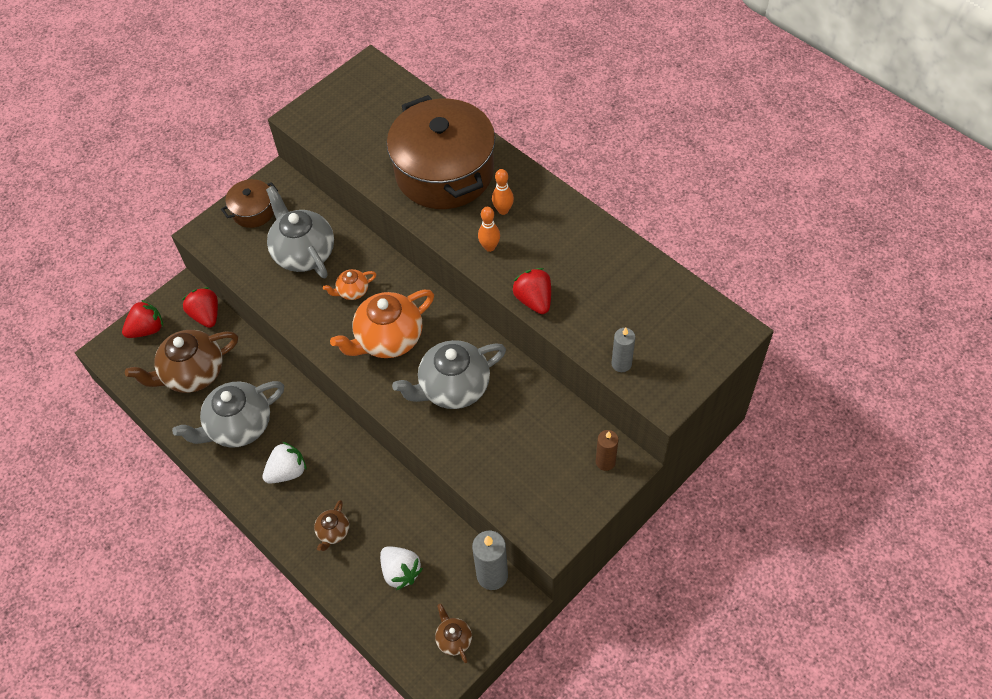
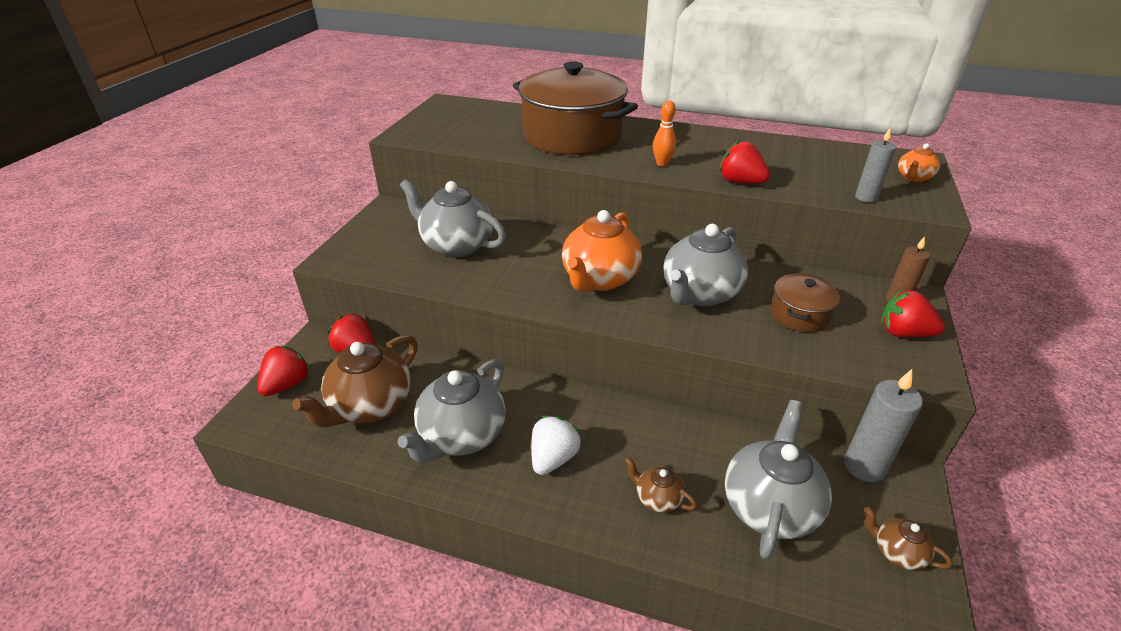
camera: 30 degrees left, 20 degrees down
brown pot [221,179,278,228] -> brown pot moved to [771,273,840,332]
brown teapot [314,500,349,551] -> brown teapot turned 135 degrees clockwise [625,457,697,513]
orange teapot [323,269,376,300] -> orange teapot moved to [898,143,940,182]
white strawberry [380,546,423,590] -> grey teapot [725,400,832,559]
orange bowling pin [492,169,514,215] -> none
none -> red strawberry [881,290,945,337]

